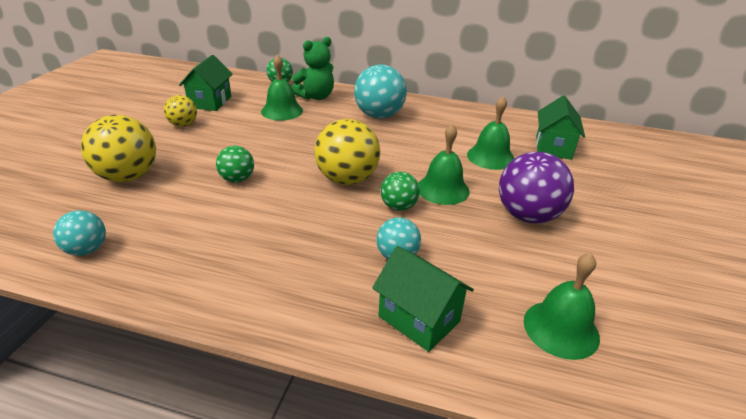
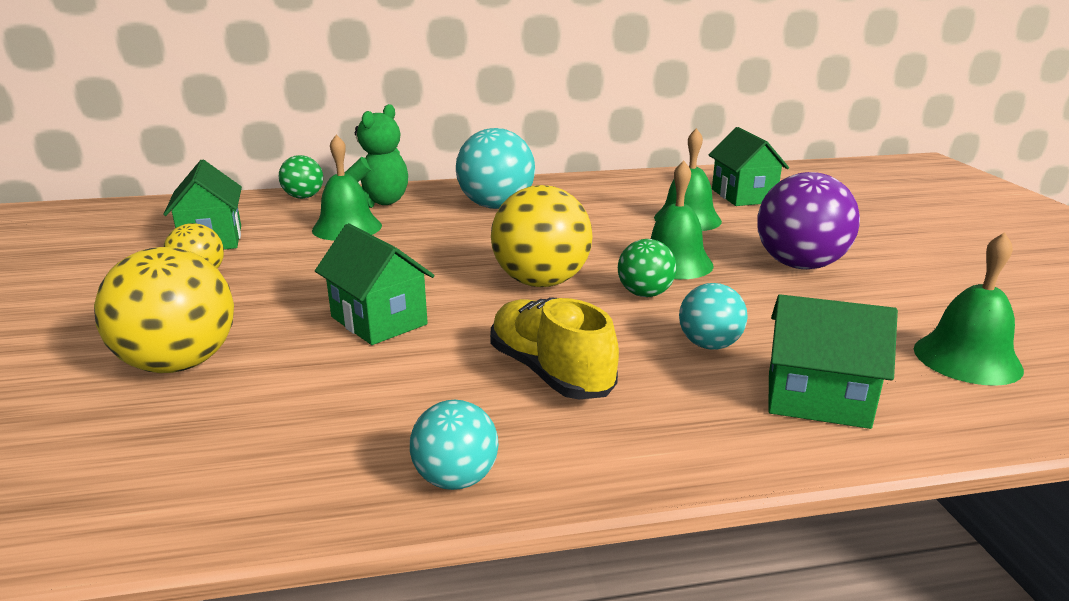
camera: 25 degrees left, 10 degrees down
turquoise ball [53,210,106,256] -> turquoise ball moved to [410,400,498,490]
green ball [216,146,254,183] -> green house [315,223,435,345]
none -> yellow shoe [490,297,619,399]

